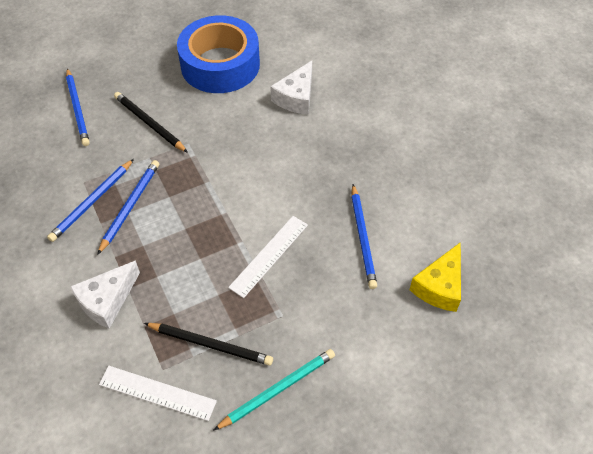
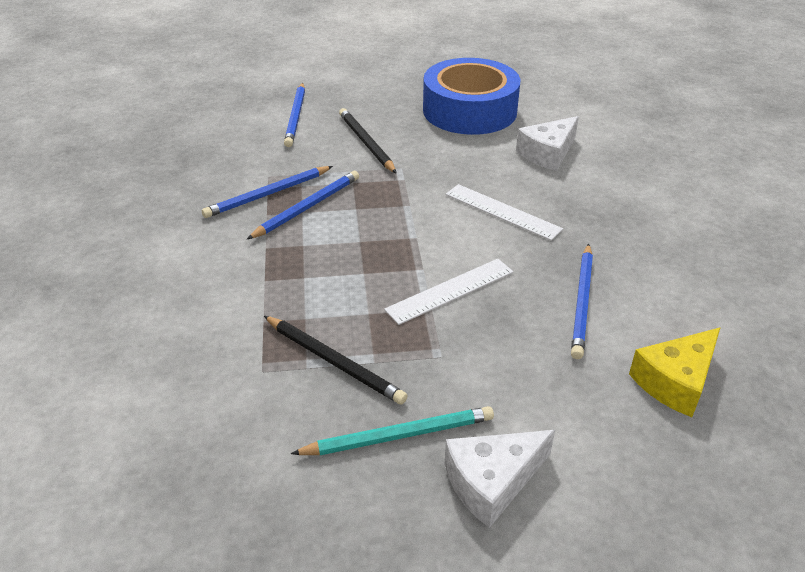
camera: 20 degrees right, 15 degrees down
white cheese [70,260,140,329] -> white cheese moved to [445,430,555,528]
white ruler [99,366,217,421] -> white ruler moved to [446,184,563,241]

